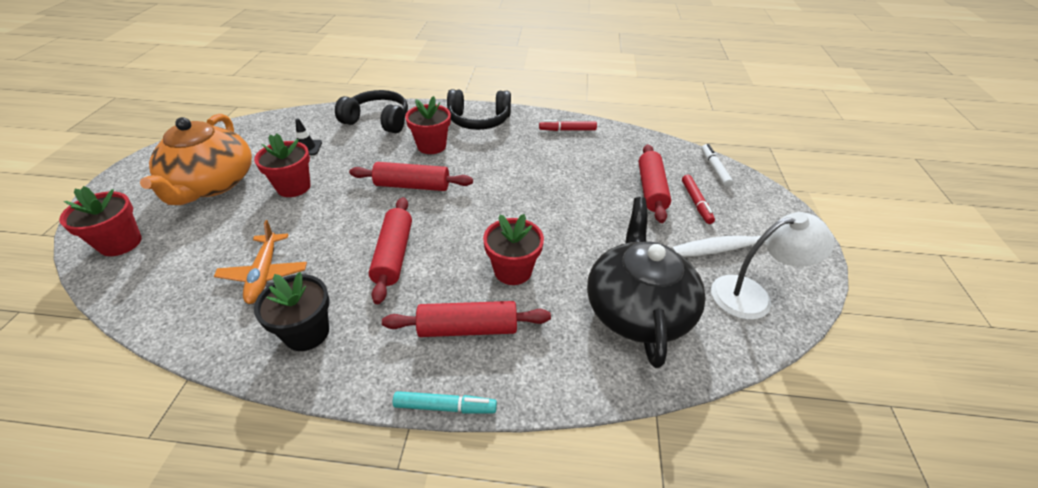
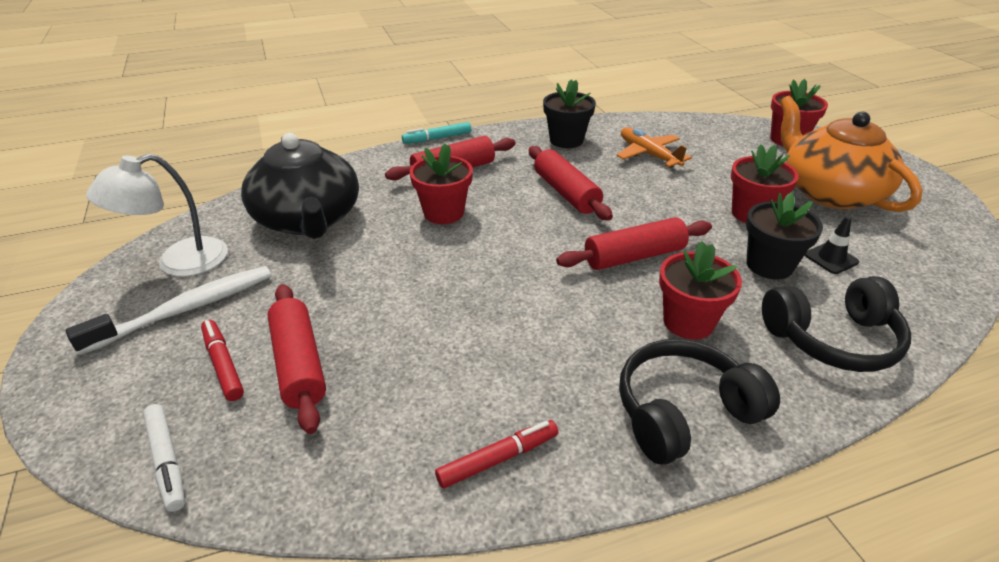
camera: 155 degrees right, 5 degrees down
none -> black flower pot [746,193,823,279]

